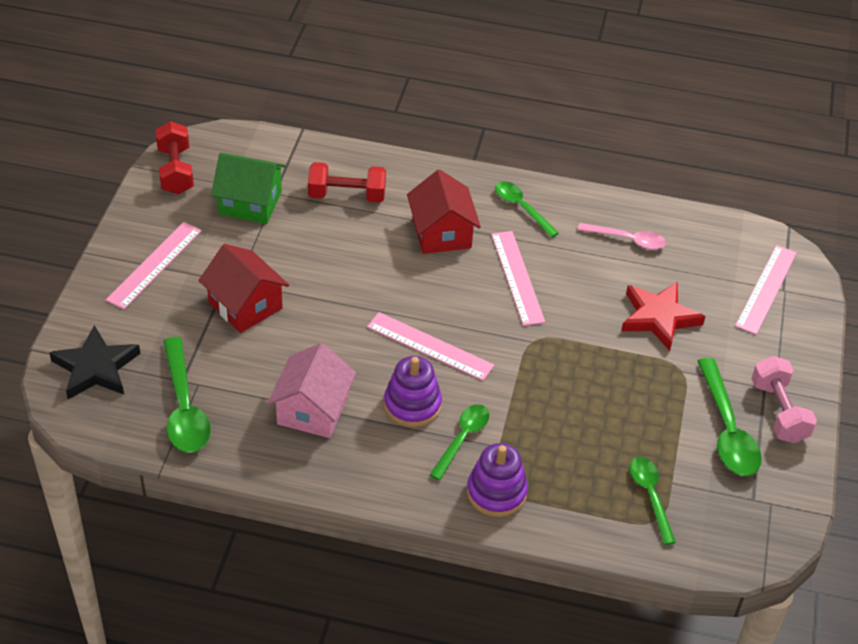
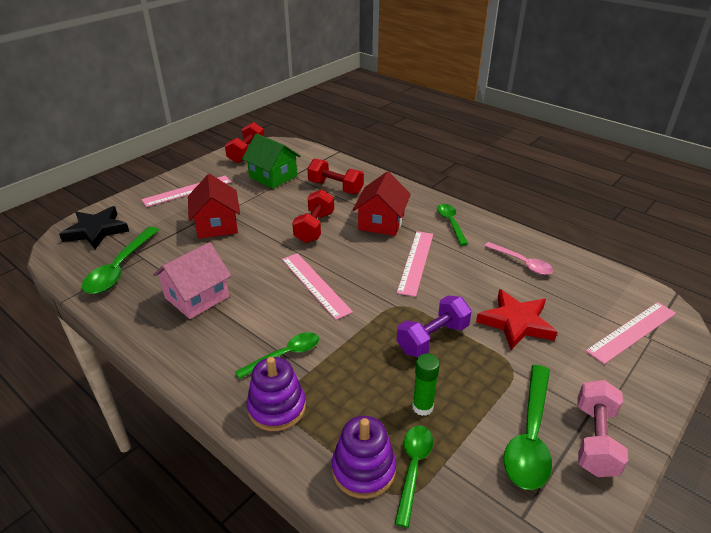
camera: 30 degrees right, 10 degrees down
purple stacking toy [384,356,442,427] -> purple stacking toy moved to [332,416,396,499]
none -> red dumbbell [292,189,334,243]
none -> purple dumbbell [397,296,472,357]
none -> green glue stick [412,353,440,416]

